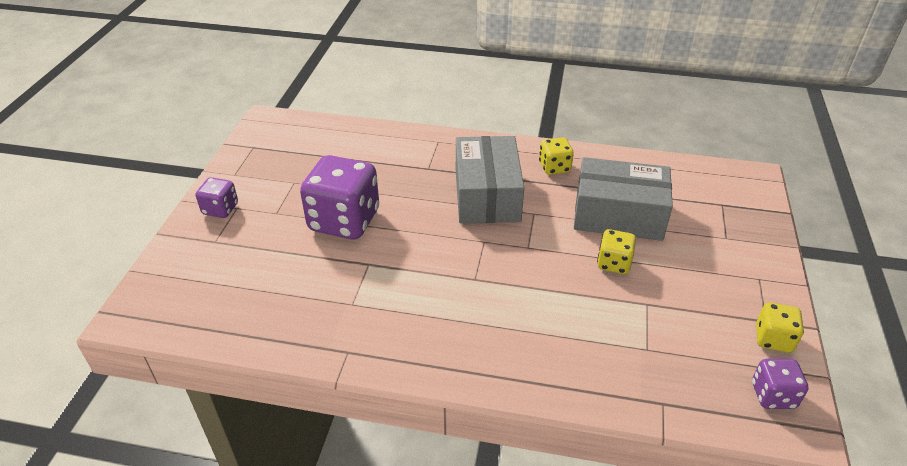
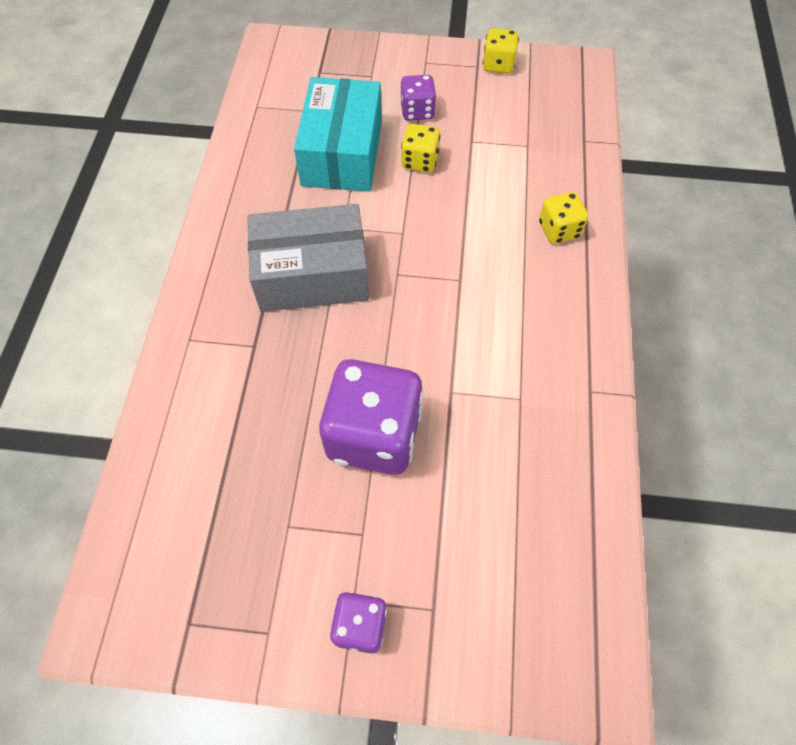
camera: 95 degrees left, 20 degrees up
yellow dice [539,137,574,175] -> yellow dice moved to [539,192,588,244]
grey box [574,157,673,241] -> turquoise box [294,77,382,192]
purple dice [752,359,809,409] -> purple dice moved to [400,75,436,121]

